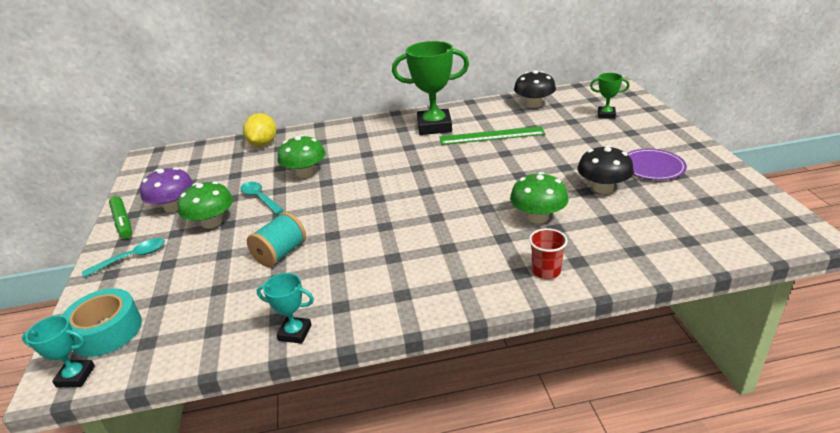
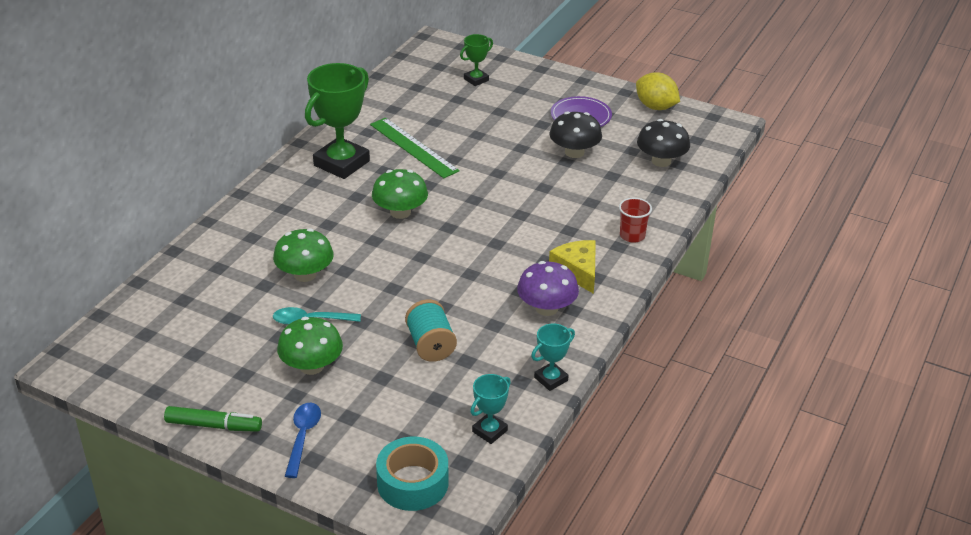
camera: 55 degrees left, 5 degrees up
turquoise trophy [22,315,95,387] -> turquoise trophy moved to [470,374,511,444]
turquoise spoon [82,238,165,277] -> blue spoon [285,403,321,478]
purple mushroom [140,167,194,213] -> purple mushroom moved to [517,261,579,316]
yellow lemon [243,113,276,147] -> yellow lemon moved to [636,72,680,110]
green ruler [440,126,545,145] -> green ruler turned 75 degrees counterclockwise [370,118,460,178]
green mushroom [510,172,568,224] -> green mushroom moved to [372,169,428,219]
black mushroom [514,70,556,108] -> black mushroom moved to [637,119,690,167]
none -> yellow cheese [549,240,596,294]

